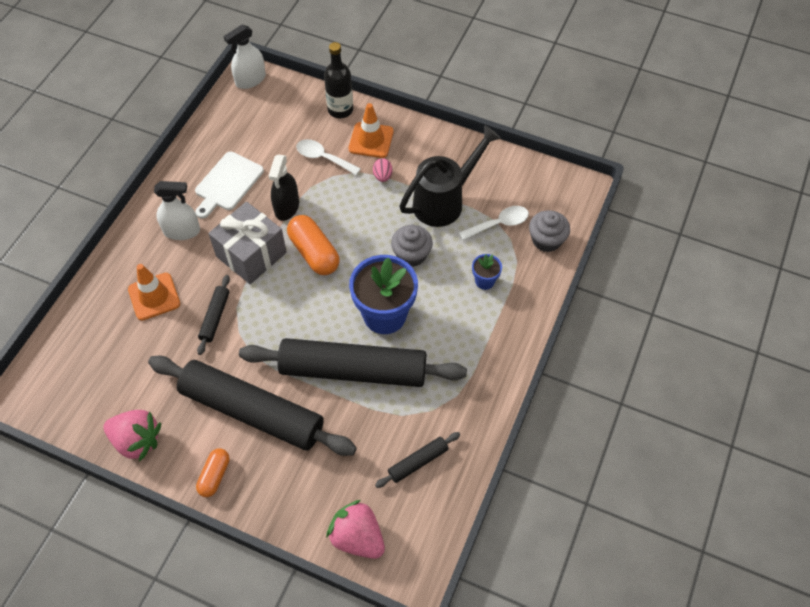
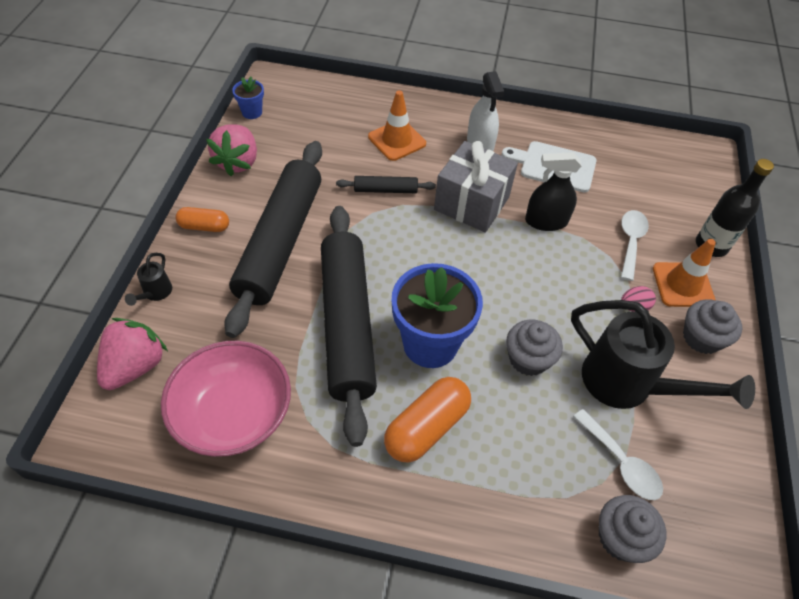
camera: 75 degrees right, 5 degrees down
white spray bottle [223,25,266,89] -> none
orange capsule [287,215,340,275] -> orange capsule moved to [384,377,471,462]
black rolling pin [375,432,460,488] -> pink bowl [161,341,291,457]
blue flower pot [472,254,502,290] -> blue flower pot moved to [232,76,264,119]
none -> black watering can [125,253,172,306]
none -> grey cupcake [683,299,742,354]

